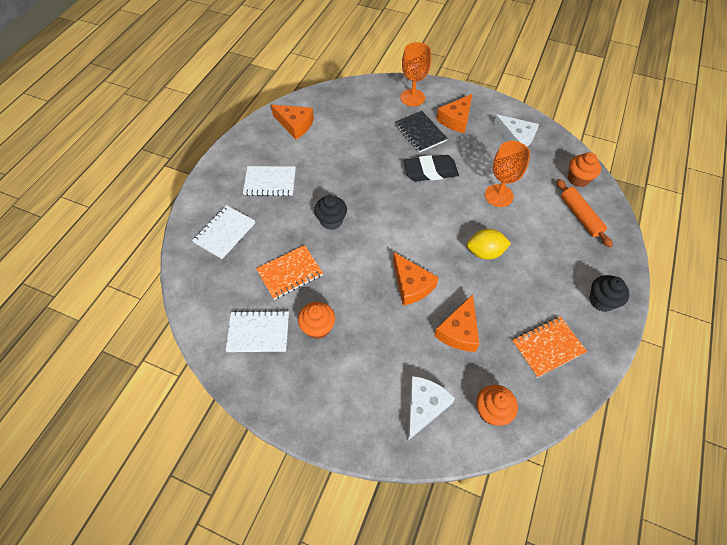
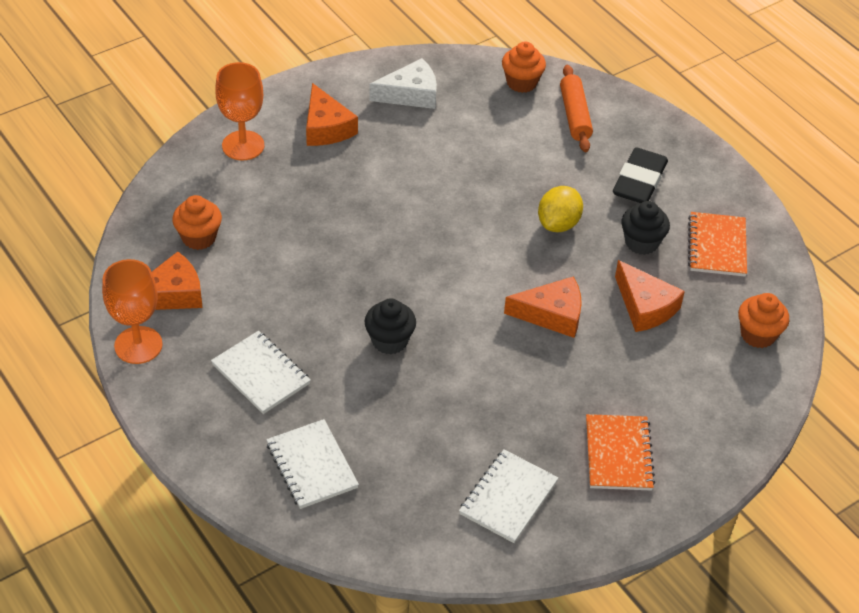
camera: 60 degrees left, 10 degrees down
white notebook [243,166,296,196] -> white notebook turned 75 degrees counterclockwise [211,331,311,414]
orange notebook [256,245,323,300] -> orange notebook moved to [586,414,655,491]
orange cupcake [298,302,335,339] -> orange cupcake moved to [172,195,222,250]
black notebook [395,111,448,153] -> none
black eraser [404,155,459,181] -> black eraser moved to [613,147,668,203]
white cheese [407,376,455,441] -> none
orange goblet [485,141,530,207] -> orange goblet moved to [102,259,163,364]
orange rolling pin [556,179,613,247] -> orange rolling pin turned 75 degrees clockwise [560,65,593,152]
black cupcake [589,275,629,312] -> black cupcake moved to [621,201,670,255]

